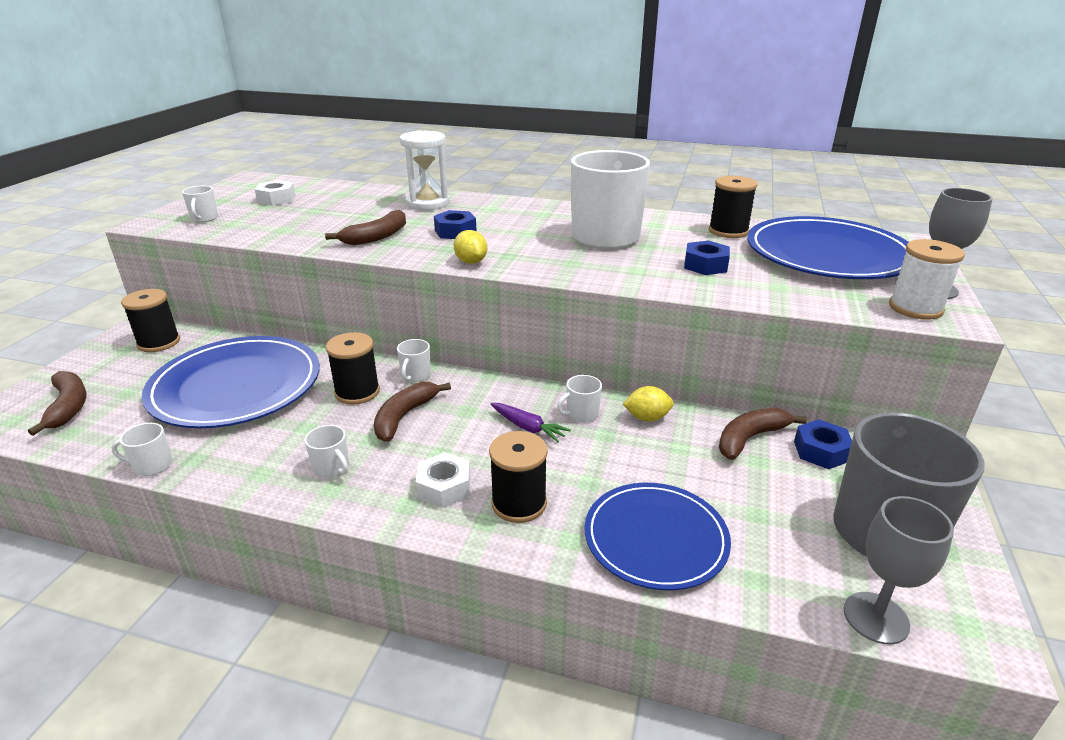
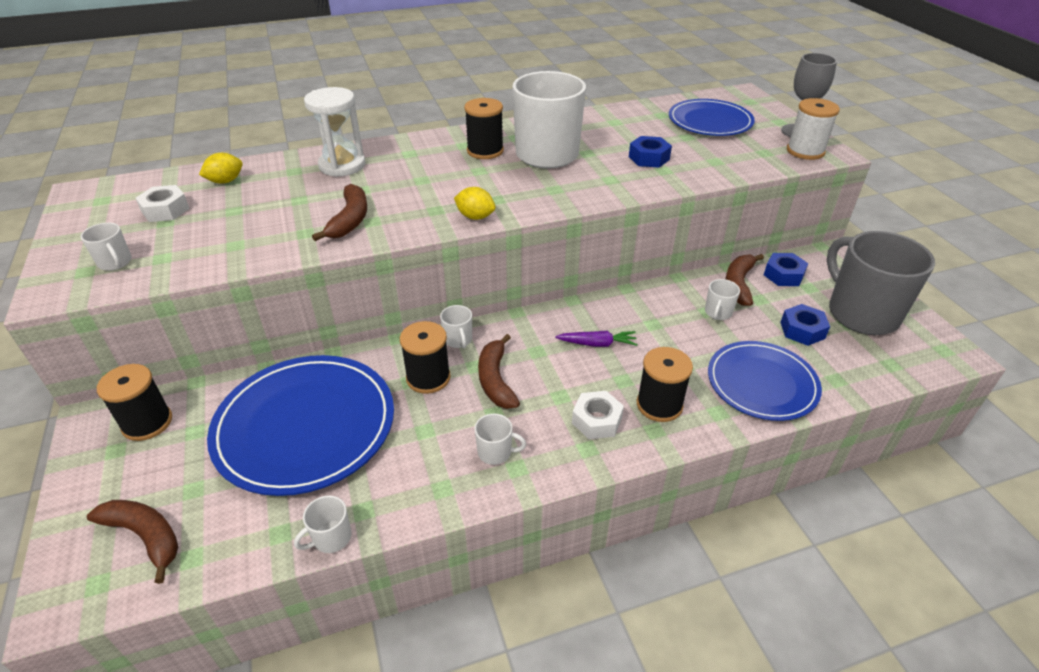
camera: 35 degrees left, 10 degrees up
blue nut [434,210,477,239] -> blue nut moved to [780,304,830,346]
white mug [557,375,602,422] -> white mug moved to [705,279,740,320]
yellow lemon [623,386,674,421] -> yellow lemon moved to [199,153,243,184]
black spool [709,176,758,238] -> black spool moved to [464,98,504,159]
blue plate [747,216,908,279] -> blue plate [669,99,755,136], size x0.65
grey goblet [843,496,954,645] -> none

